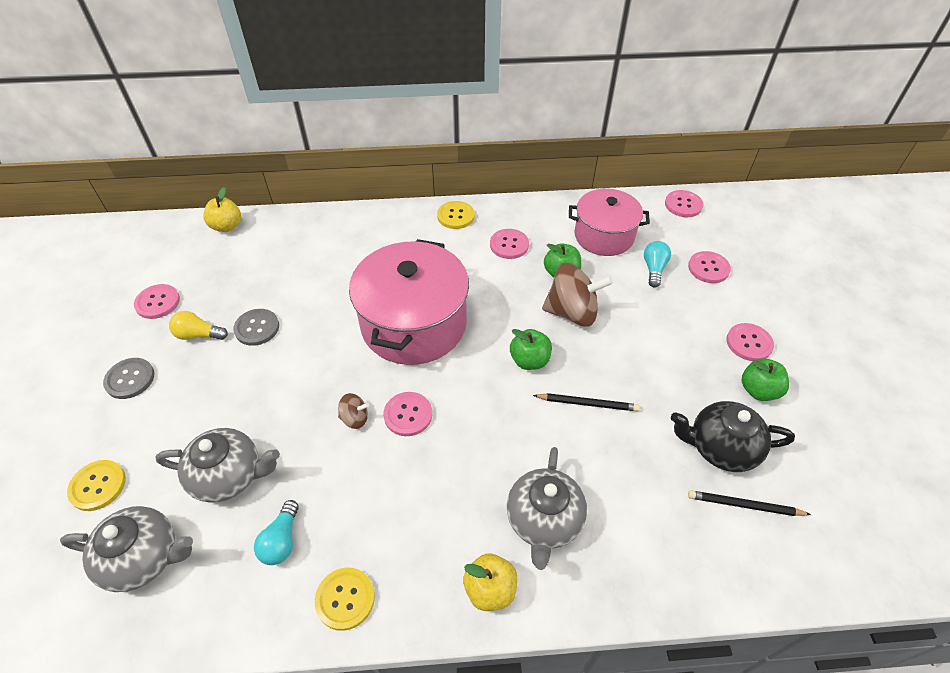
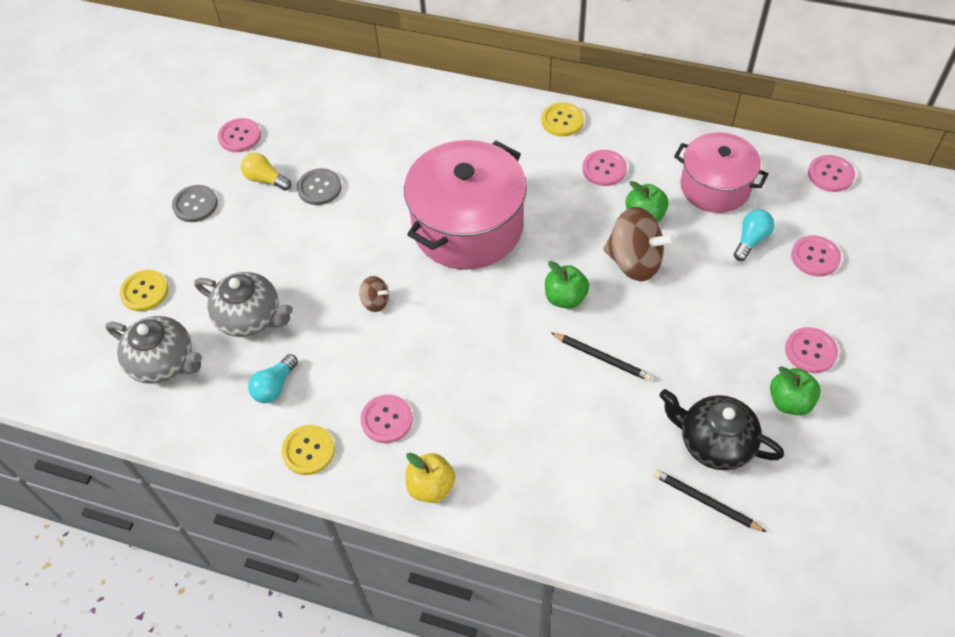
camera: 25 degrees right, 5 degrees up
yellow apple [203,187,241,232] -> none
pink button [384,392,432,436] -> pink button moved to [360,395,413,443]
grey teapot [507,447,587,570] -> none

